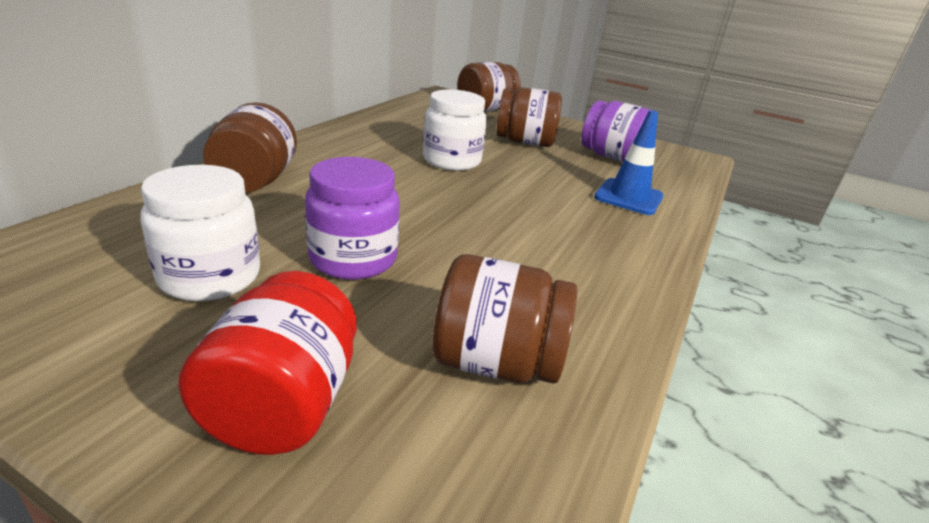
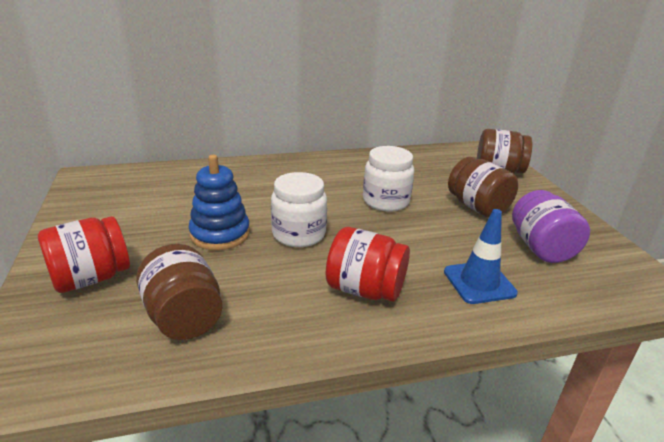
camera: 50 degrees right, 0 degrees up
white jar [140,165,260,301] -> white jar moved to [271,172,327,247]
brown jar [203,102,297,192] -> none
purple jar [305,157,400,280] -> blue stacking toy [189,155,250,250]
none -> red jar [326,227,410,302]

